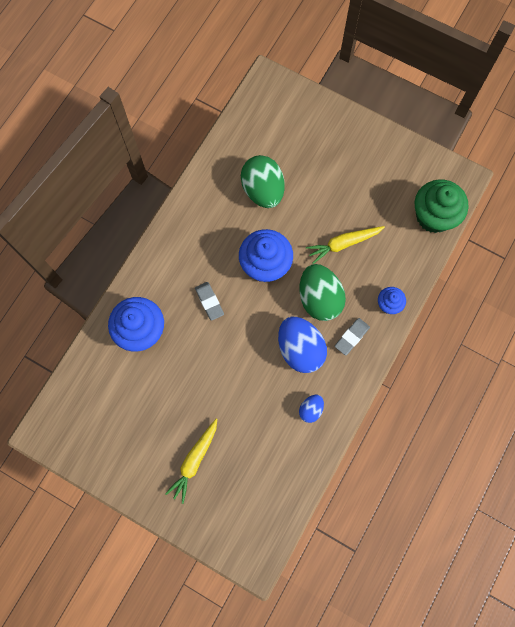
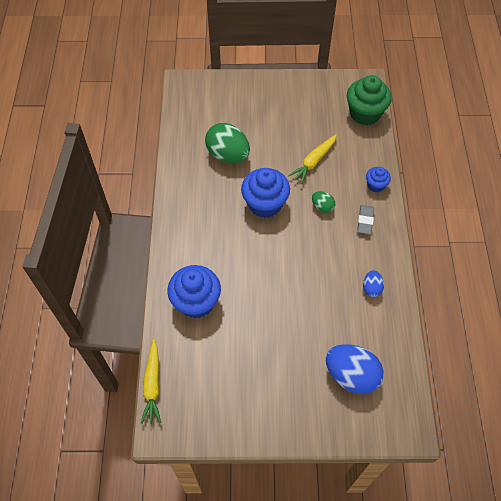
camera: 30 degrees left, 15 degrees down
yellow carrot [165,419,217,504] -> yellow carrot moved to [141,339,161,424]
grey eraser [195,282,224,321] -> none
blue egg [278,317,327,373] -> blue egg moved to [326,344,383,394]
green egg [300,264,346,321] -> green egg [312,191,335,213], size x0.50

